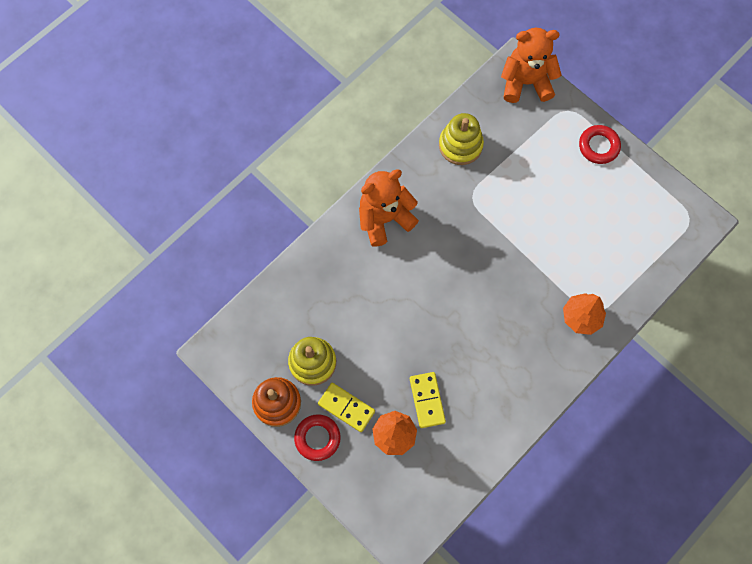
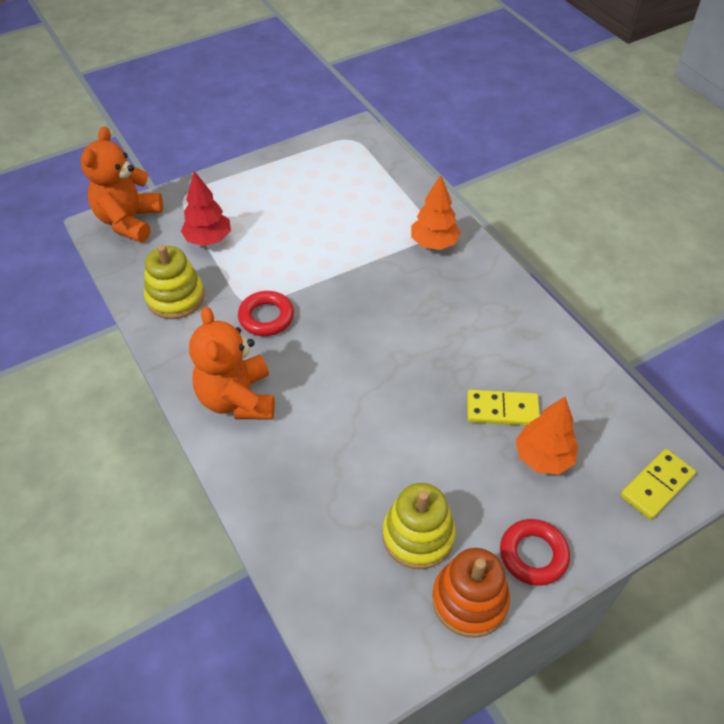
camera: 75 degrees left, 20 degrees down
yellow domino [318,383,375,432] -> yellow domino moved to [621,449,696,520]
red ring [579,125,621,164] -> red ring moved to [238,291,294,336]
none -> red tree [181,171,231,246]

